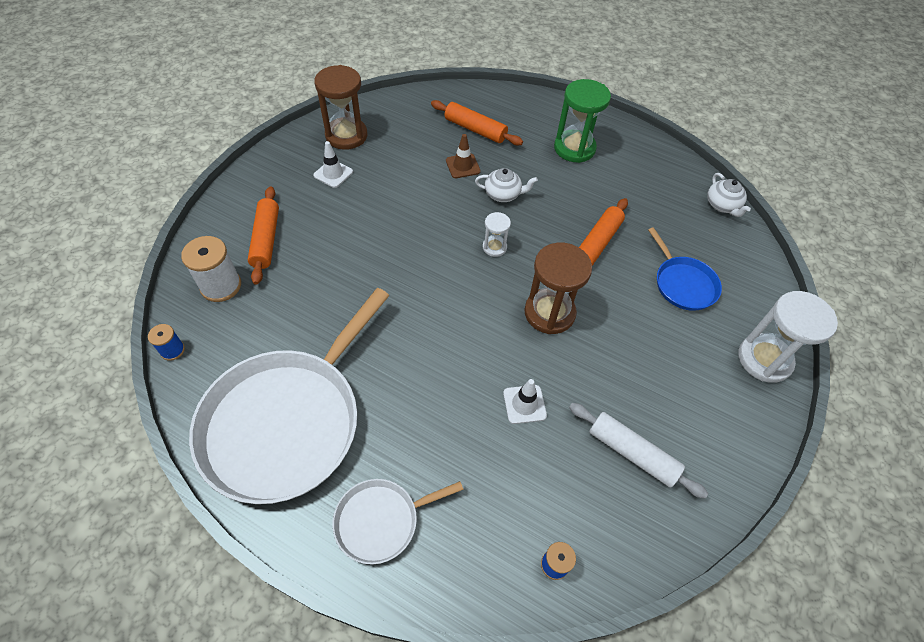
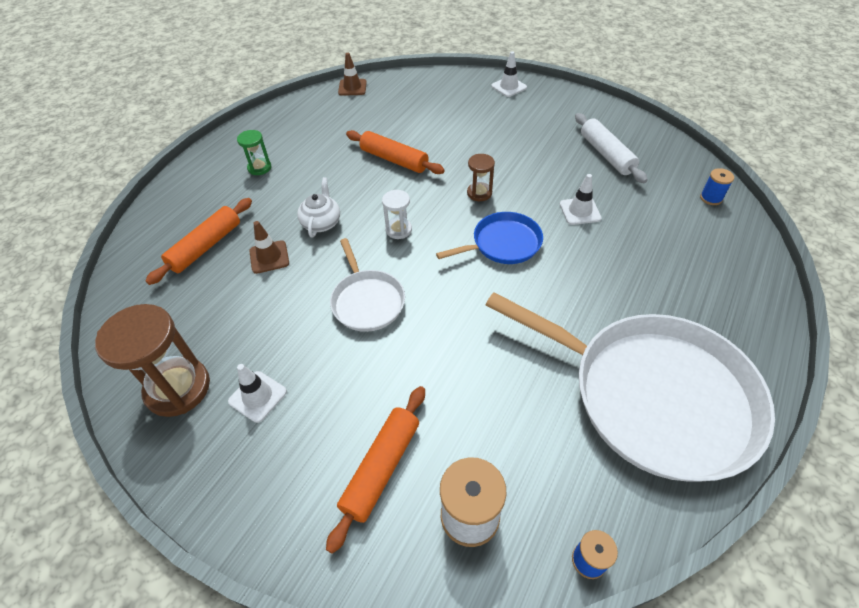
camera: 85 degrees left, 5 degrees down
orange rolling pin [248,186,279,285] -> orange rolling pin turned 60 degrees counterclockwise [326,386,425,554]
white pan [333,479,464,565] -> white pan moved to [330,238,405,332]
brown hourglass [524,243,592,334] -> brown hourglass [467,154,495,201], size x0.52
green hourglass [554,79,611,163] -> green hourglass [237,130,271,175], size x0.52
white rolling pin [569,403,708,499] -> white rolling pin turned 60 degrees counterclockwise [575,113,648,183]
blue pan [648,227,722,311] -> blue pan moved to [436,212,543,264]
white teapot [707,173,751,217] -> brown traffic cone [338,53,367,96]
white hourglass [738,291,838,383] -> white traffic cone [491,51,527,97]

